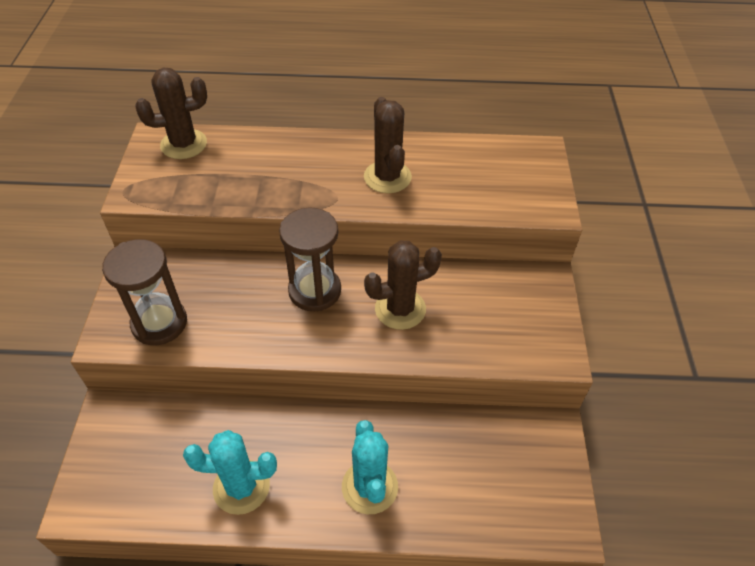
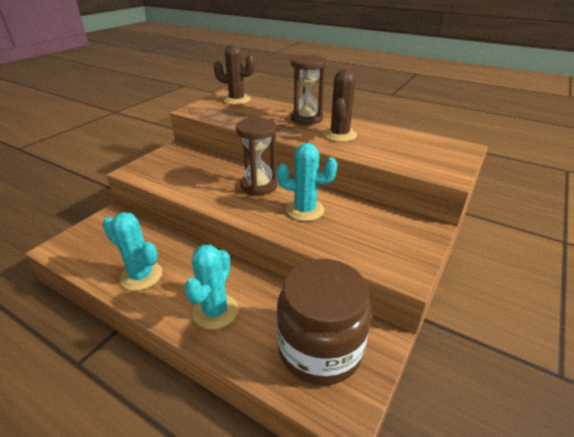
camera: 30 degrees right, 15 degrees down
brown hourglass [102,239,187,345] -> brown hourglass moved to [291,55,327,125]
brown cactus [364,240,442,330] -> turquoise cactus [277,143,337,221]
none -> brown jar [277,259,372,386]

